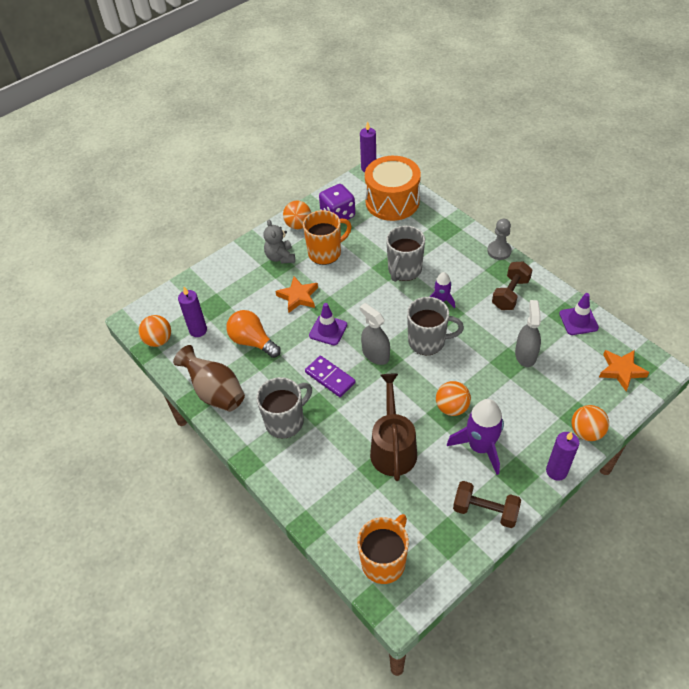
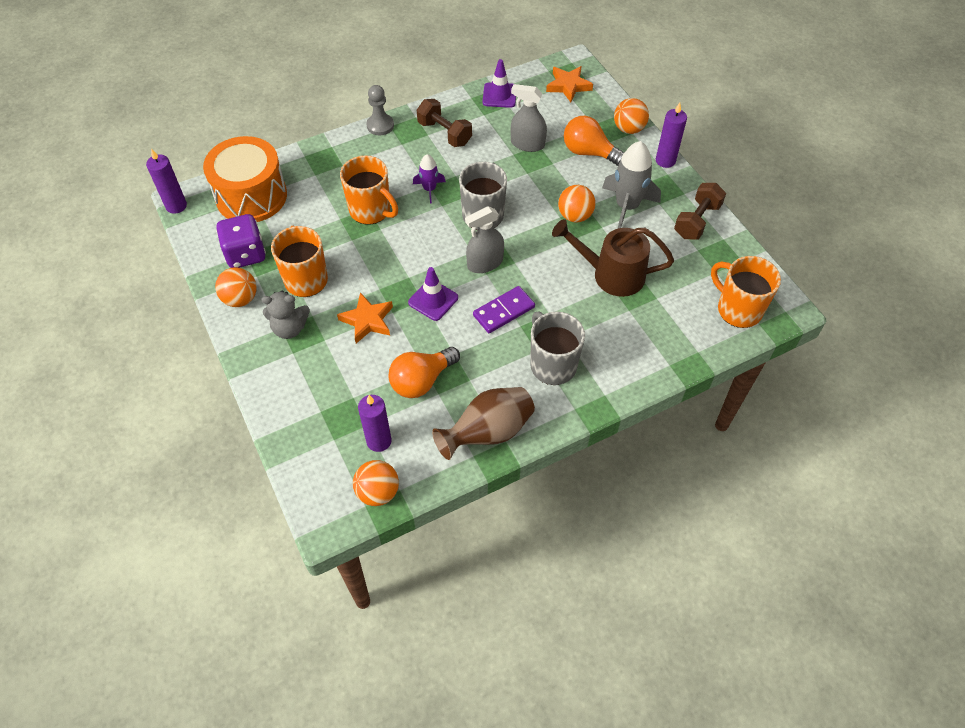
camera: 80 degrees left, 5 degrees up
grey mug [386,226,425,282] -> orange mug [340,155,398,225]
purple rocket [447,399,504,475] -> grey rocket [602,141,661,228]
none -> orange light bulb [564,116,625,166]

